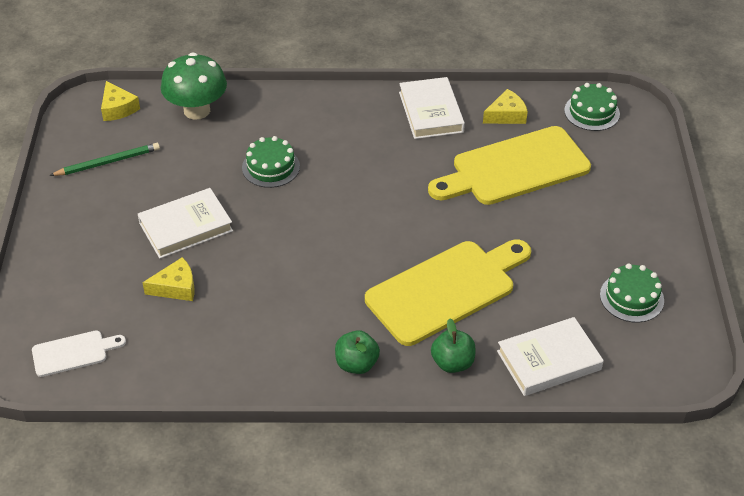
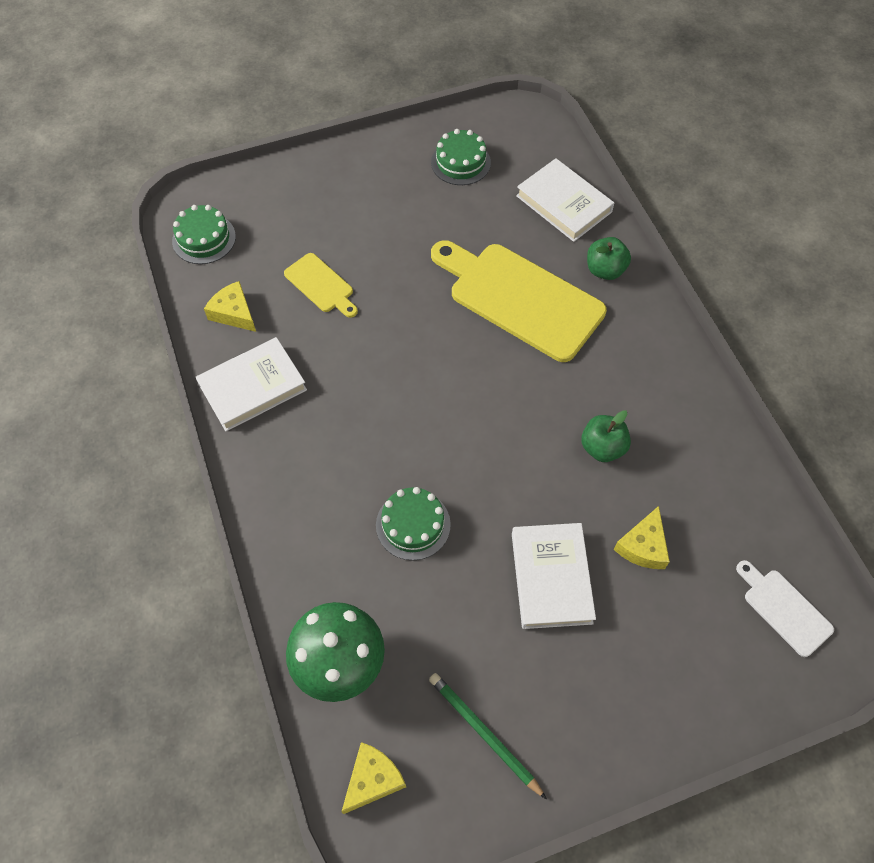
camera: 110 degrees left, 15 degrees up
white book [138,188,233,259] -> white book turned 45 degrees clockwise [512,523,596,629]
yellow cheese [142,257,194,301] -> yellow cheese turned 120 degrees counterclockwise [613,506,670,569]
green apple [335,330,380,374] -> green apple moved to [581,410,631,462]
yellow cutting board [428,126,591,205] -> yellow cutting board [284,253,358,318], size x0.48

